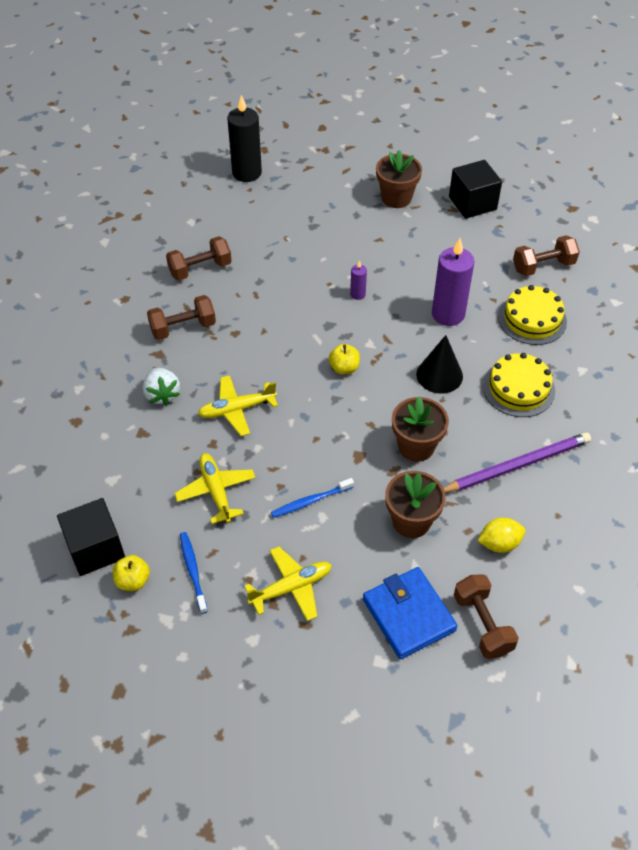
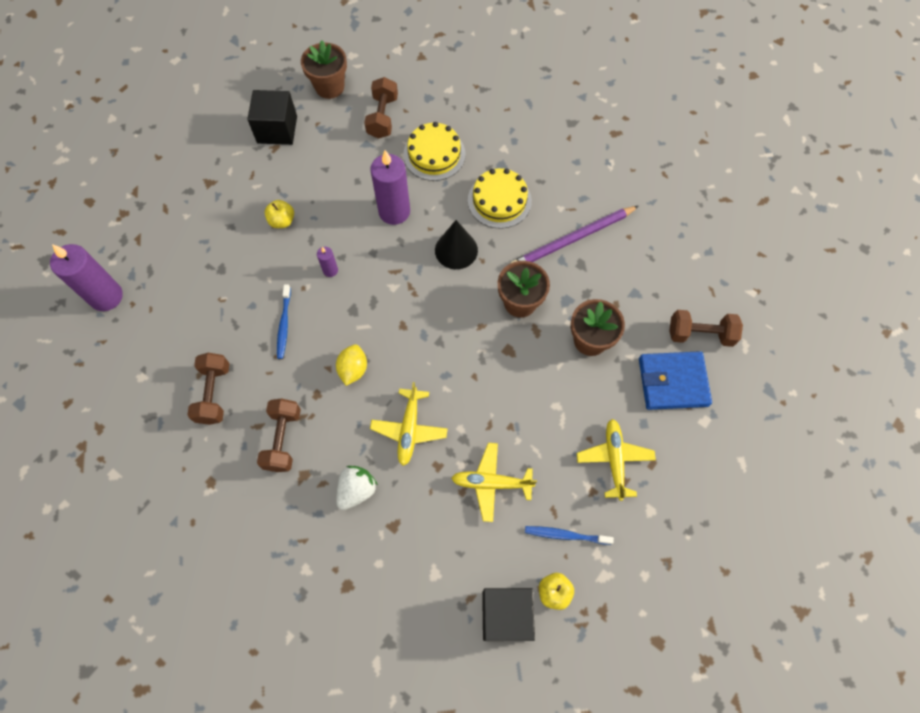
camera: 65 degrees left, 15 degrees up
white strawberry [143,368,180,406] -> white strawberry turned 60 degrees counterclockwise [336,466,378,510]
black candle [227,95,262,182] -> purple candle [50,244,123,311]
blue toothbrush [271,478,354,518] -> blue toothbrush moved to [277,284,291,359]
yellow apple [329,344,360,374] -> yellow apple moved to [264,200,294,228]
brown flower pot [376,150,422,208] -> brown flower pot moved to [301,41,347,99]
purple pencil [444,432,591,493] -> purple pencil turned 120 degrees counterclockwise [510,206,639,264]
yellow lemon [478,518,525,553] -> yellow lemon moved to [336,344,367,386]

